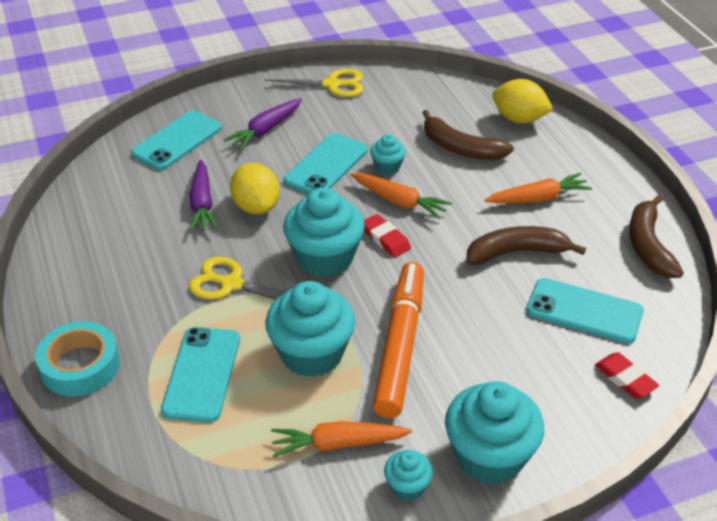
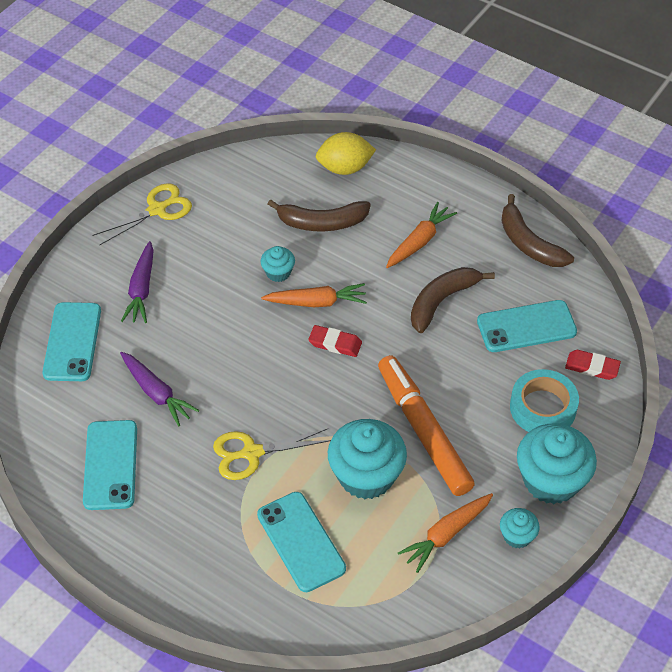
camera: 35 degrees left, 10 degrees up
turquoise tape [35,321,120,397] -> turquoise tape moved to [510,369,579,432]
yellow lemon [230,163,280,215] -> none
turquoise cupcake [283,188,365,277] -> none
turquoise phone [284,133,368,194] -> turquoise phone moved to [83,420,137,510]

